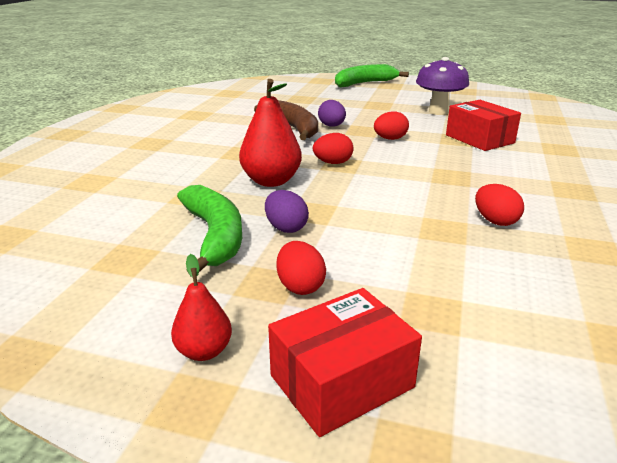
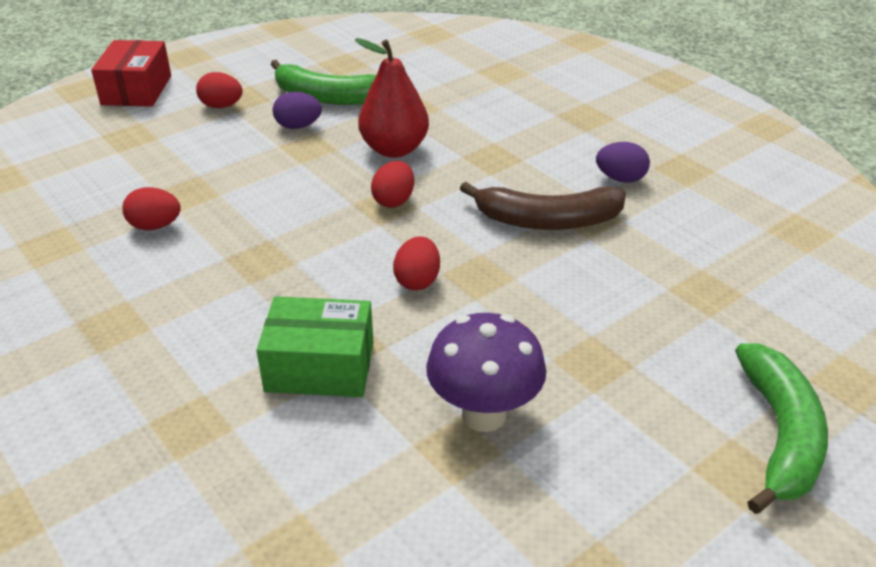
camera: 125 degrees right, 10 degrees up
red pear [171,254,232,361] -> none
purple egg [318,100,346,127] -> purple egg moved to [596,142,650,183]
red box [446,100,521,151] -> green box [257,296,373,397]

